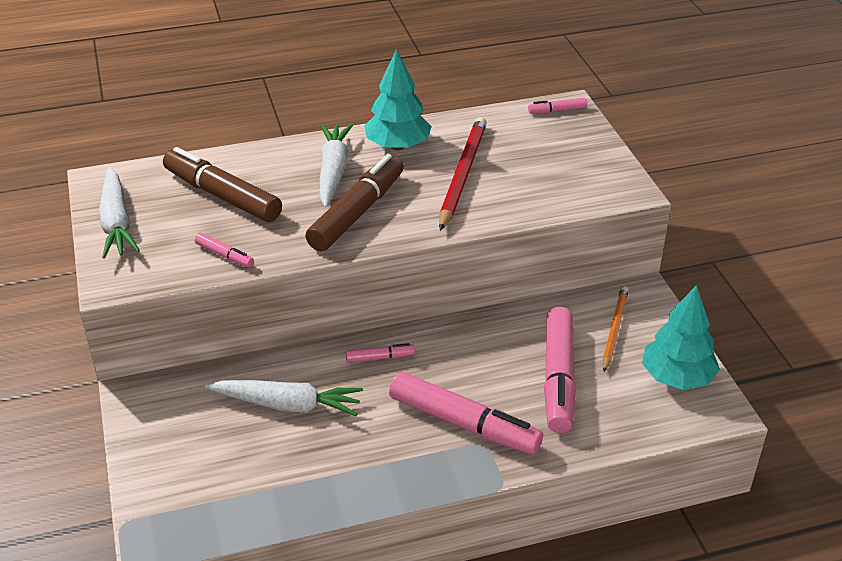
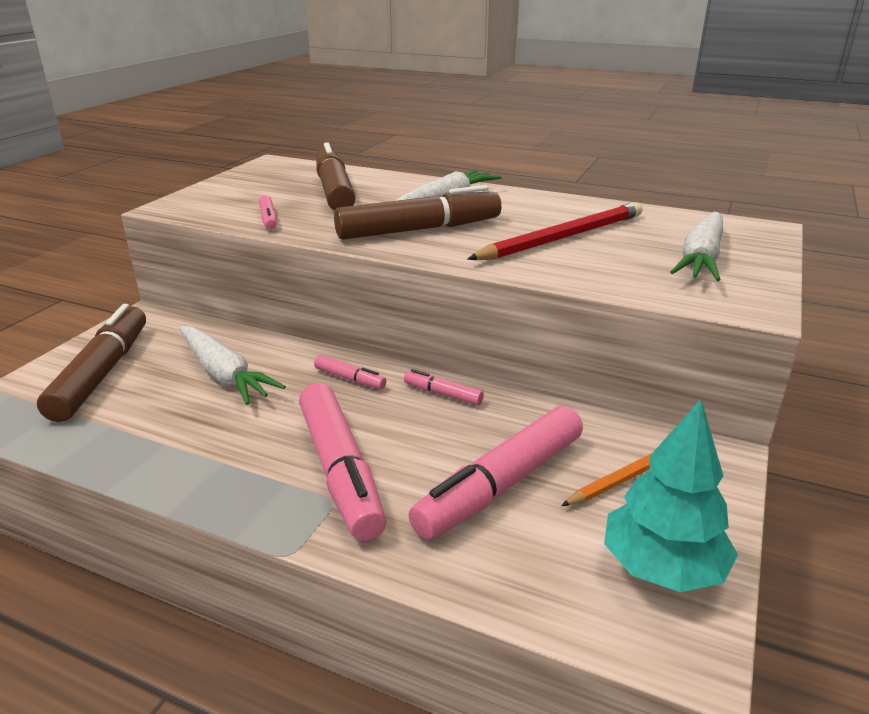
camera: 40 degrees right, 10 degrees down
white carrot [99,167,140,258] -> white carrot moved to [670,212,723,281]
turquoise tree [364,49,432,150] -> none
pink marker [528,98,587,114] -> pink marker moved to [404,369,484,405]
none -> brown marker [37,304,146,422]

